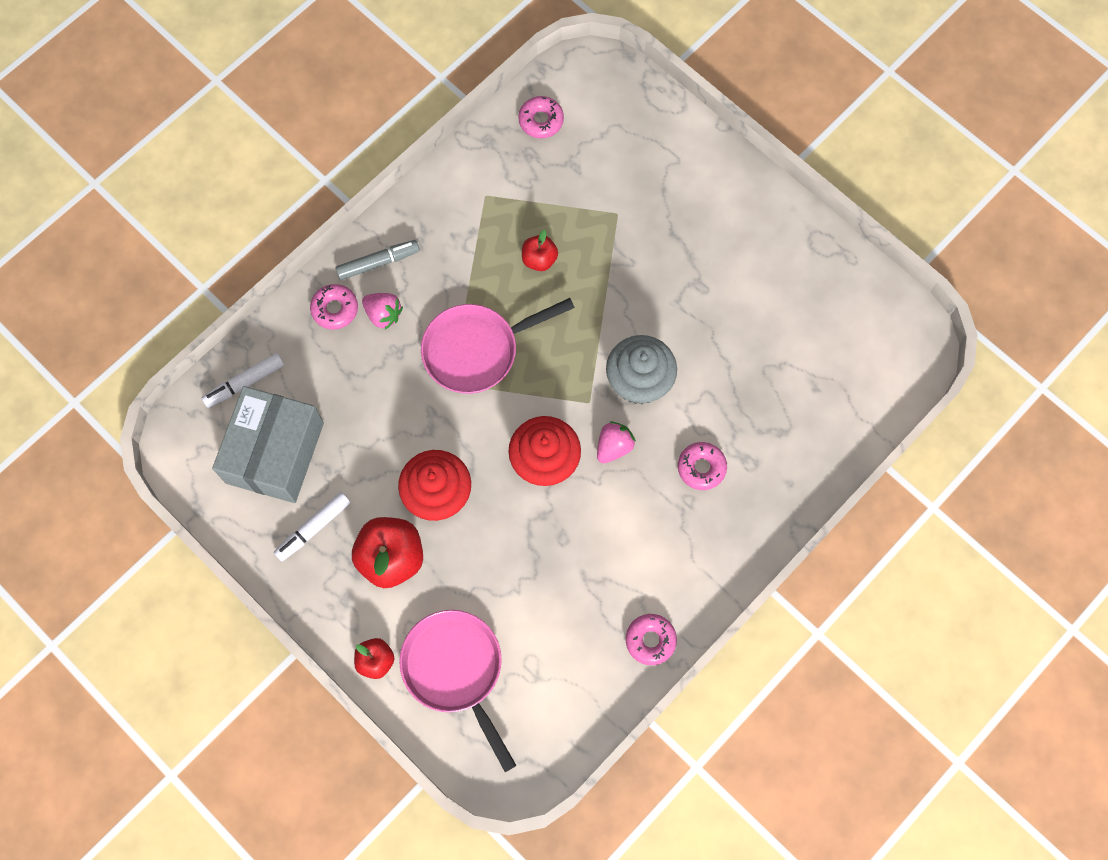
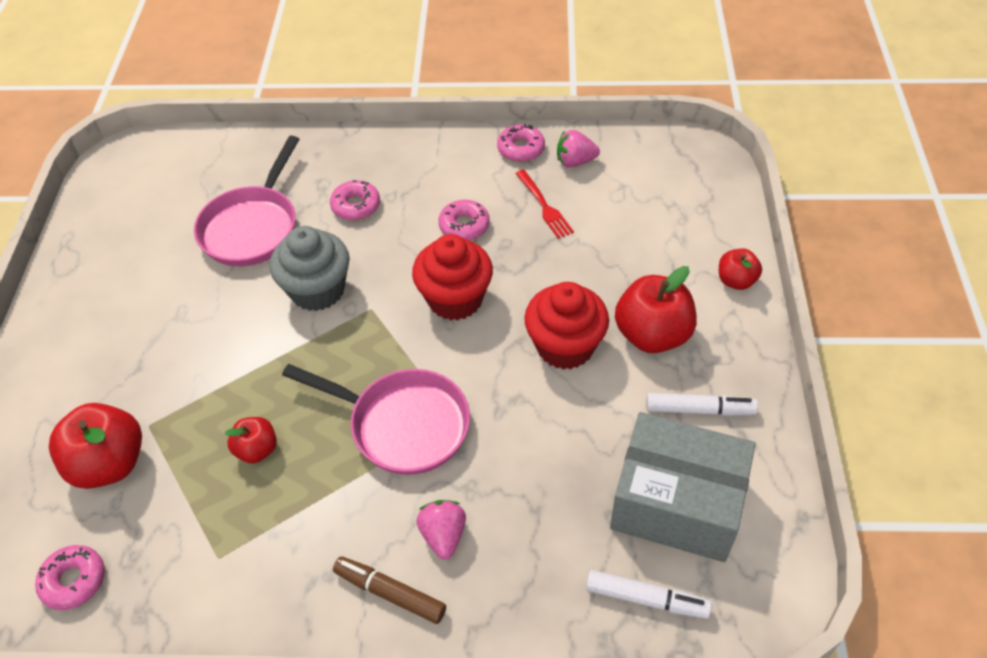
camera: 130 degrees left, 20 degrees down
grey box [212,386,324,503] -> grey box turned 45 degrees clockwise [610,412,756,562]
pink donut [310,284,358,329] -> pink donut moved to [438,200,490,240]
grey marker [335,240,419,280] -> brown marker [333,556,446,624]
pink pan [399,610,516,772] -> pink pan moved to [194,136,299,266]
pink strawberry [597,422,636,464] -> pink strawberry moved to [557,130,600,167]
none -> red apple [49,403,142,489]
none -> red fork [515,170,574,239]

